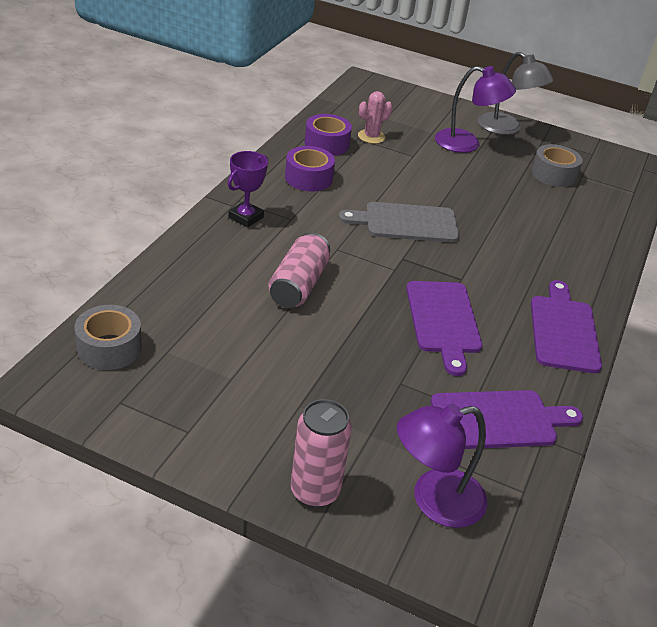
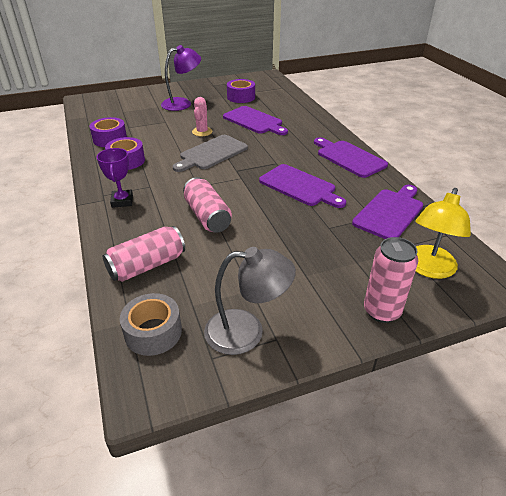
camera: 40 degrees left, 0 degrees up
pink cactus [358,91,393,144] -> pink cactus moved to [192,97,212,136]
purple lamp [397,403,487,528] -> yellow lamp [415,188,471,279]
grey lamp [478,52,554,135] -> grey lamp moved to [204,247,296,355]
grey tape [531,144,582,187] -> purple tape [227,79,255,103]
none -> pink can [103,226,185,282]
none -> purple cutting board [223,106,288,135]

